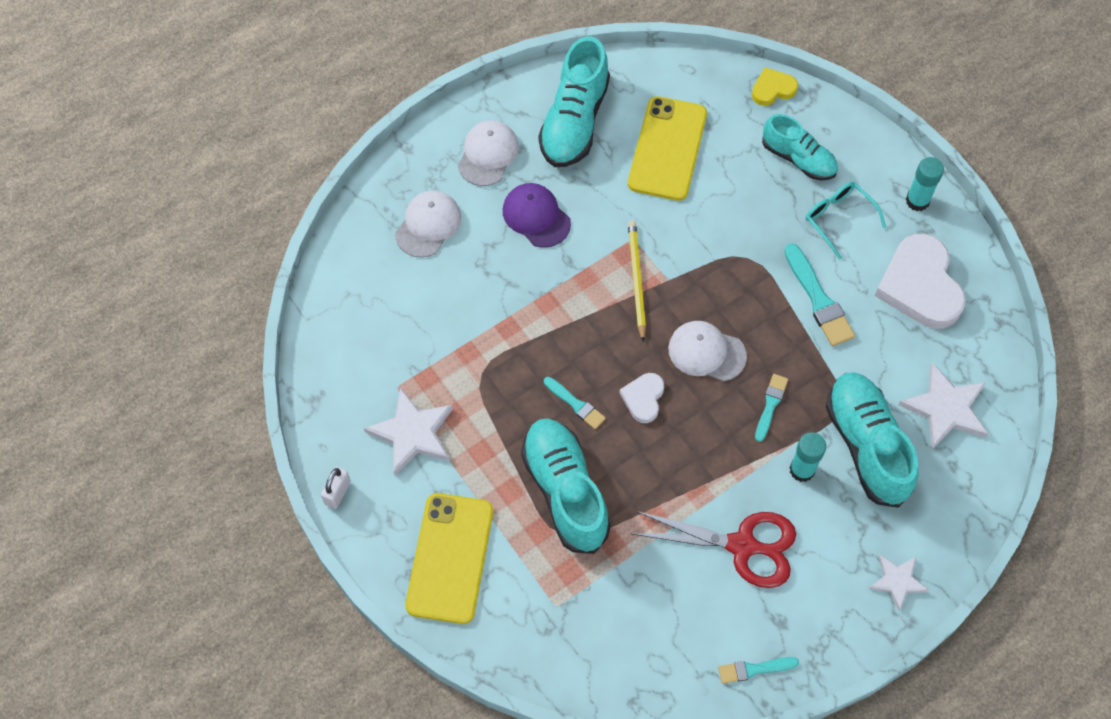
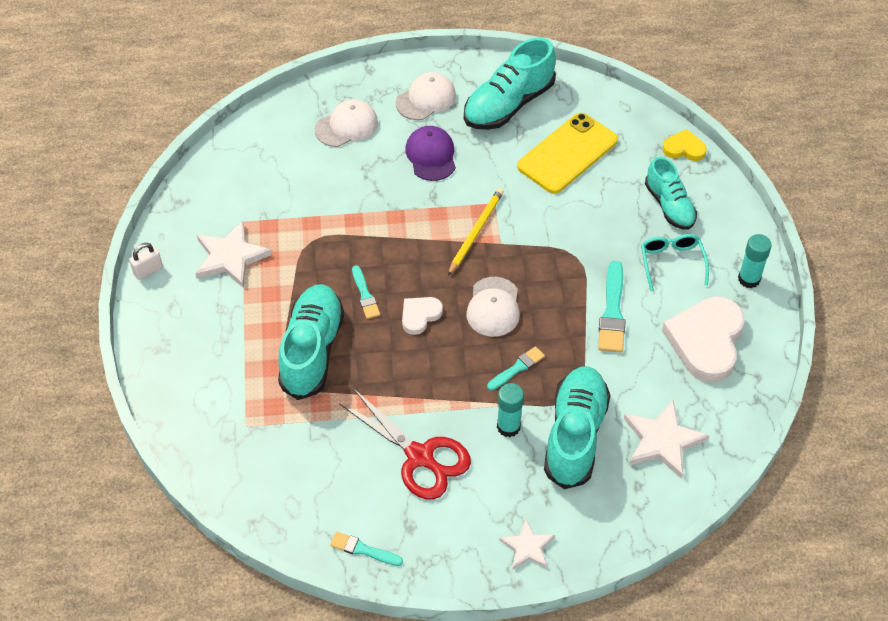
camera: 30 degrees right, 10 degrees down
yellow phone [405,493,493,624] -> none
white cap [668,321,747,381] -> white cap turned 135 degrees counterclockwise [466,277,520,337]

